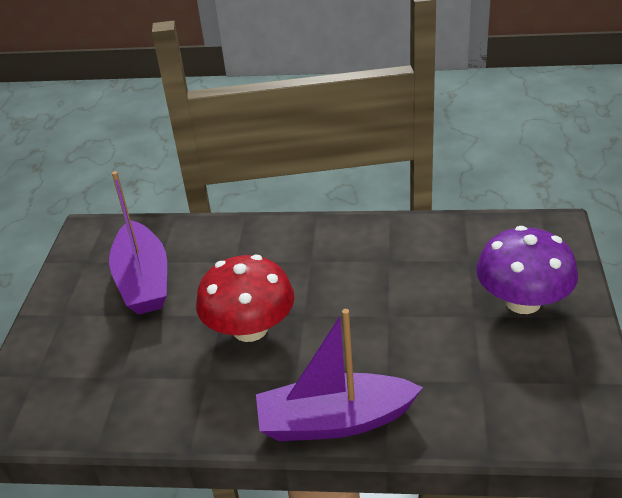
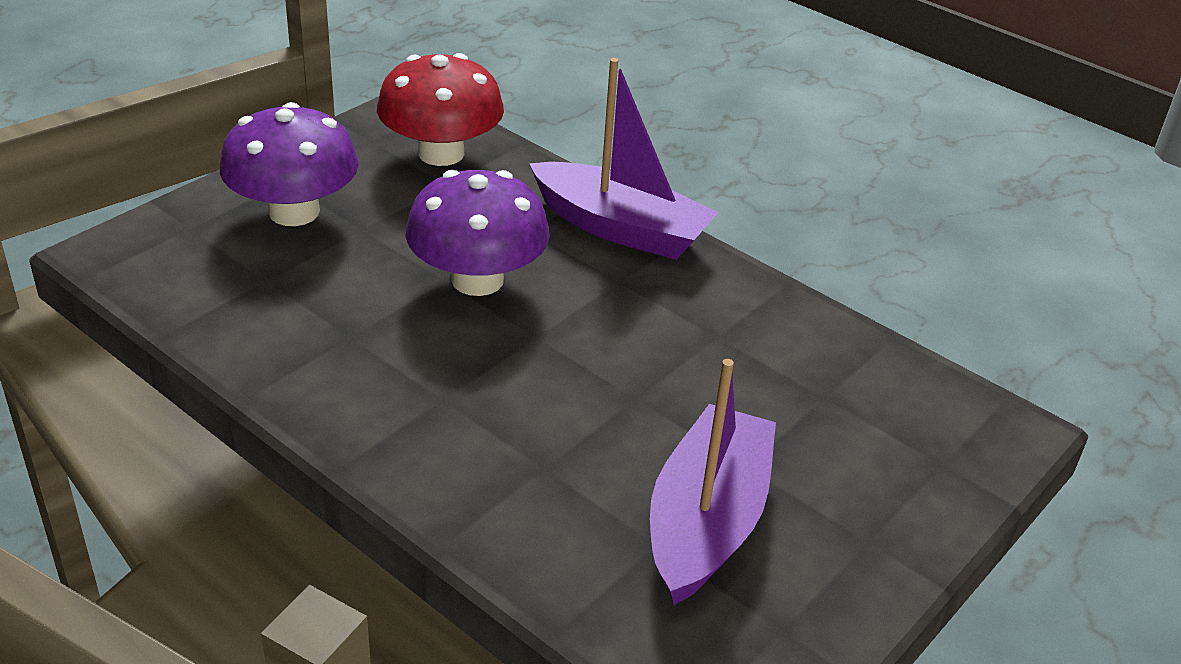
camera: 150 degrees left, 0 degrees up
red mushroom [196,255,295,342] -> red mushroom moved to [377,53,504,166]
none -> purple mushroom [406,170,550,296]

